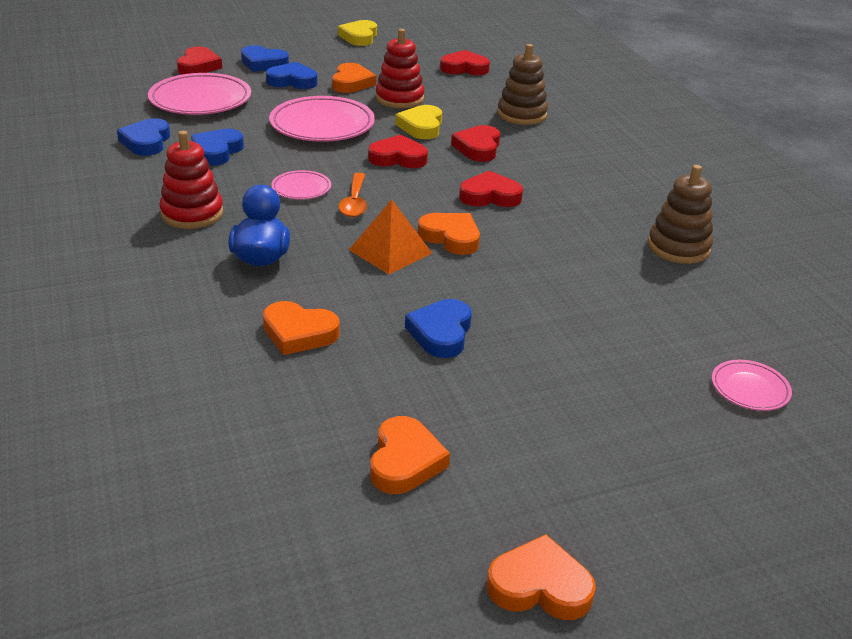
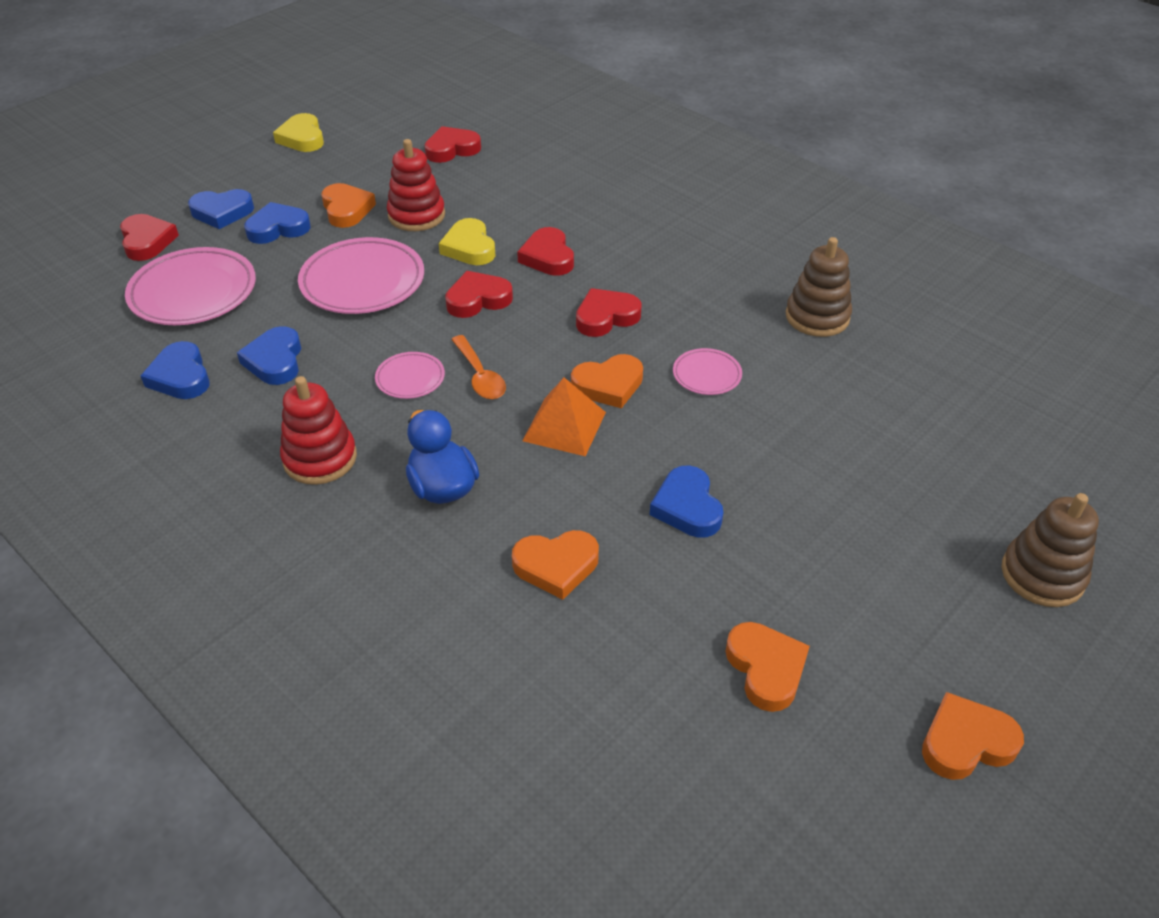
camera: 25 degrees left, 10 degrees up
orange heart [418,213,480,255] -> orange heart turned 150 degrees clockwise [571,354,643,408]
brown stacking toy [498,44,548,125] -> brown stacking toy moved to [1001,493,1099,607]
pink plate [712,360,792,411] -> pink plate moved to [673,348,742,395]

